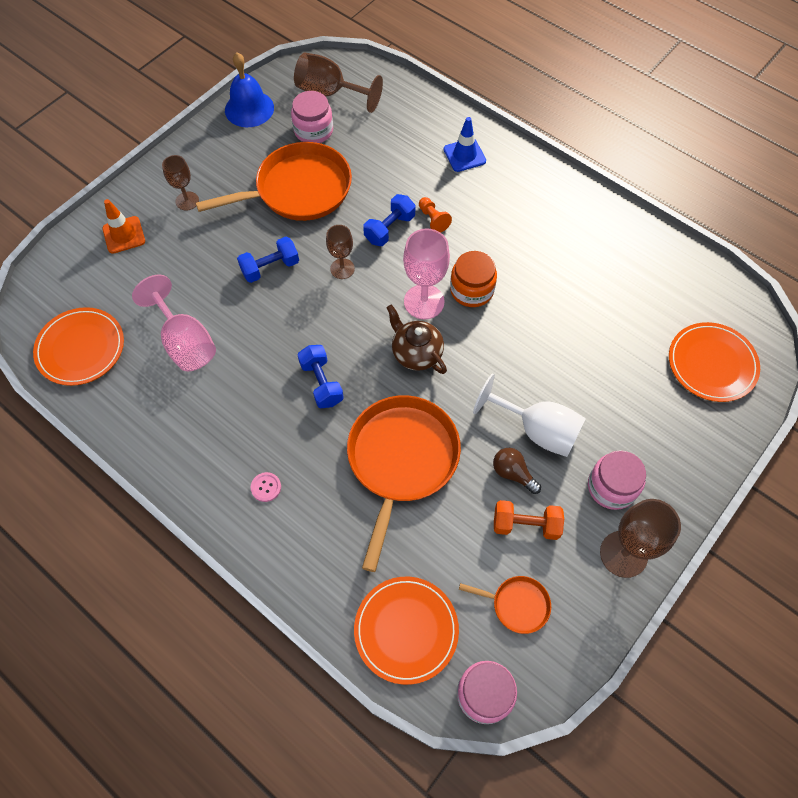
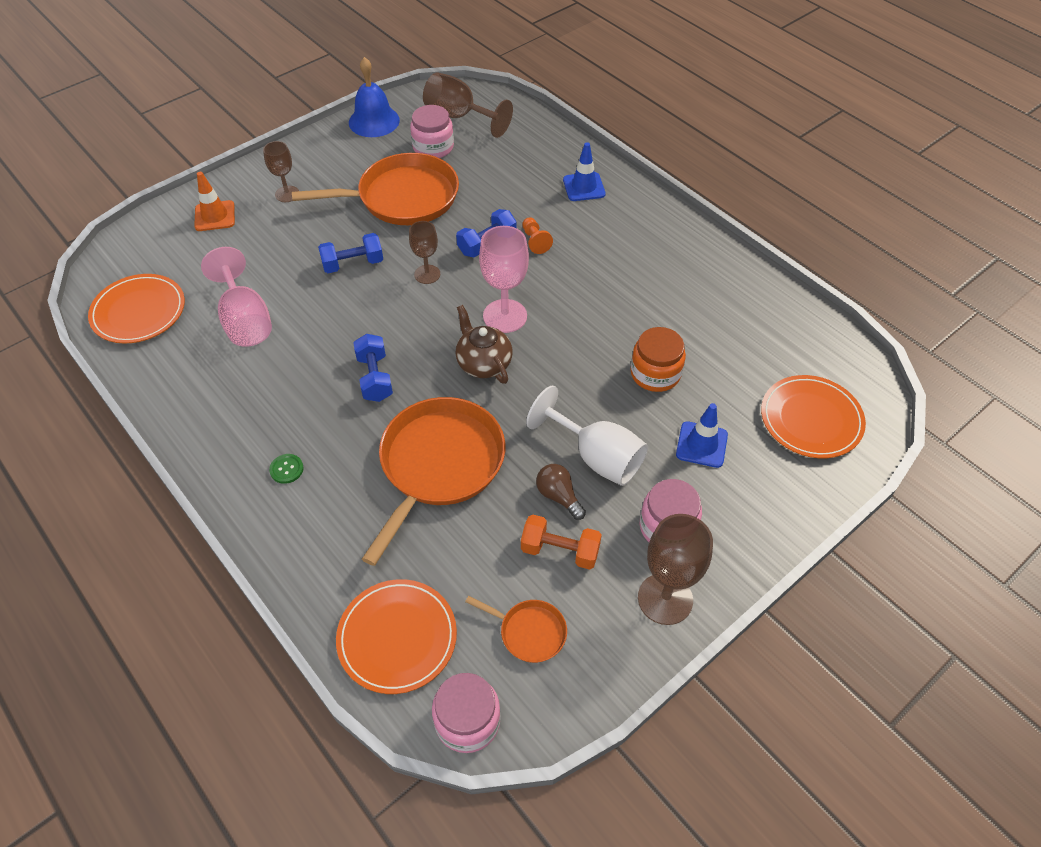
camera: 10 degrees right, 10 degrees down
pink button [251,472,281,502] -> green button [269,454,304,484]
orange jar [450,251,497,307] -> orange jar moved to [631,327,686,392]
none -> blue traffic cone [676,403,728,468]

